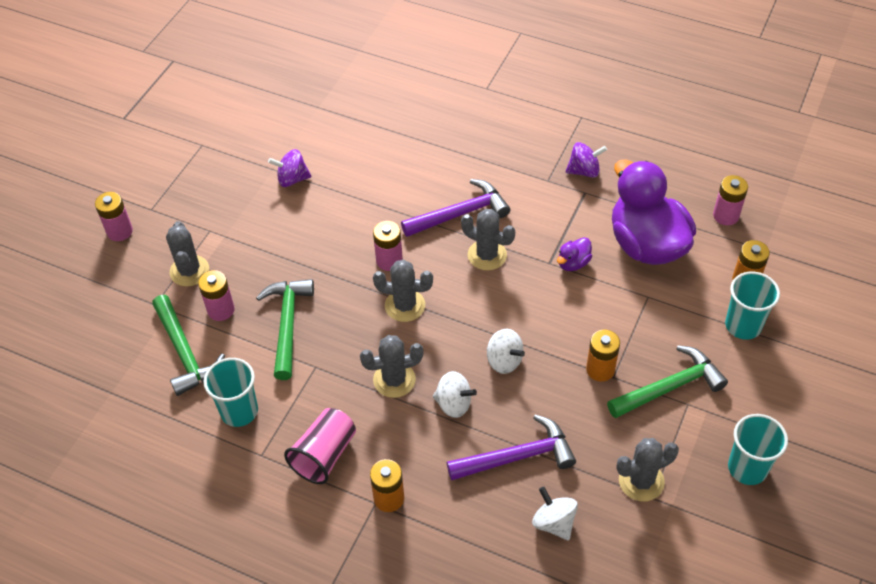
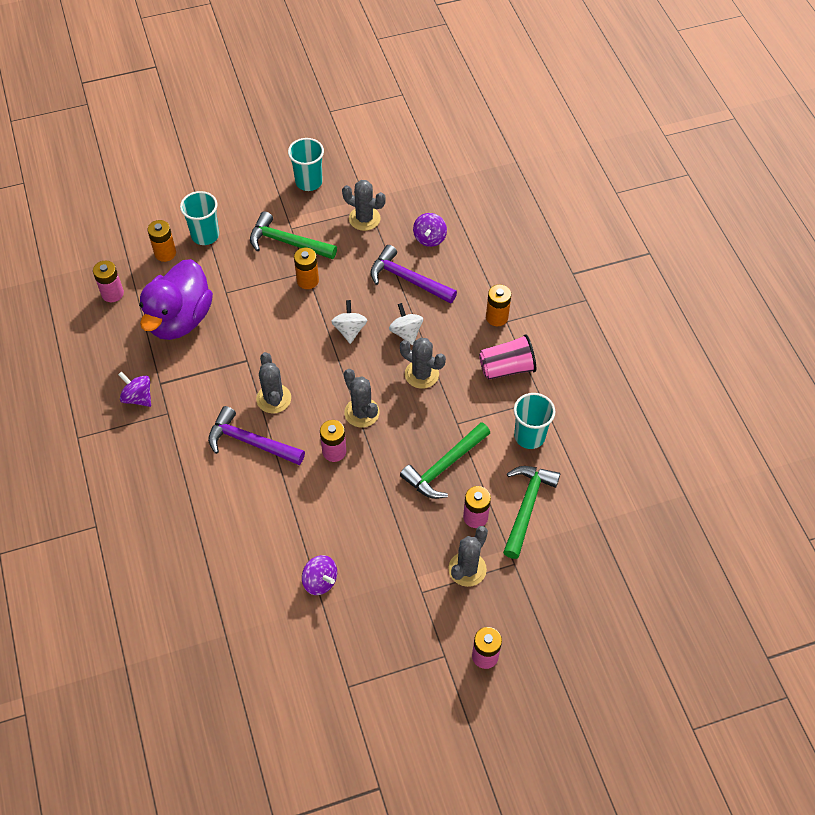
camera: 135 degrees left, 5 degrees up
white spinning top [532,487,578,541] -> purple spinning top [413,213,447,247]
purple duck [557,237,592,271] -> none

